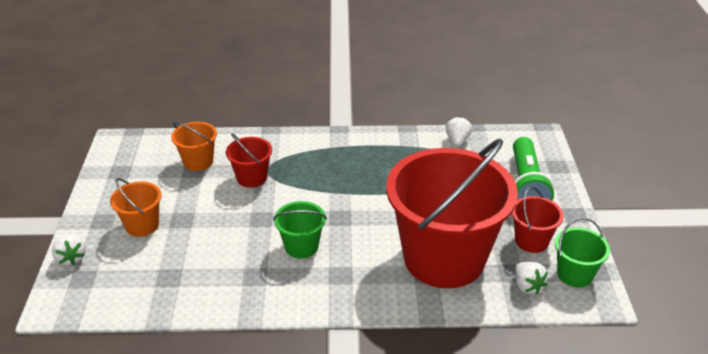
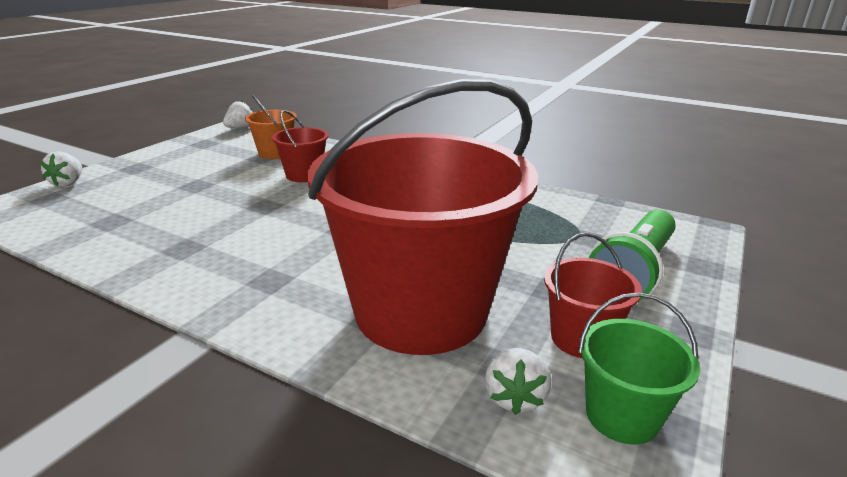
camera: 30 degrees right, 10 degrees down
orange bucket [110,178,161,237] -> none
green bucket [273,201,327,259] -> none
white strawberry [446,116,472,146] -> white strawberry moved to [223,101,253,128]

